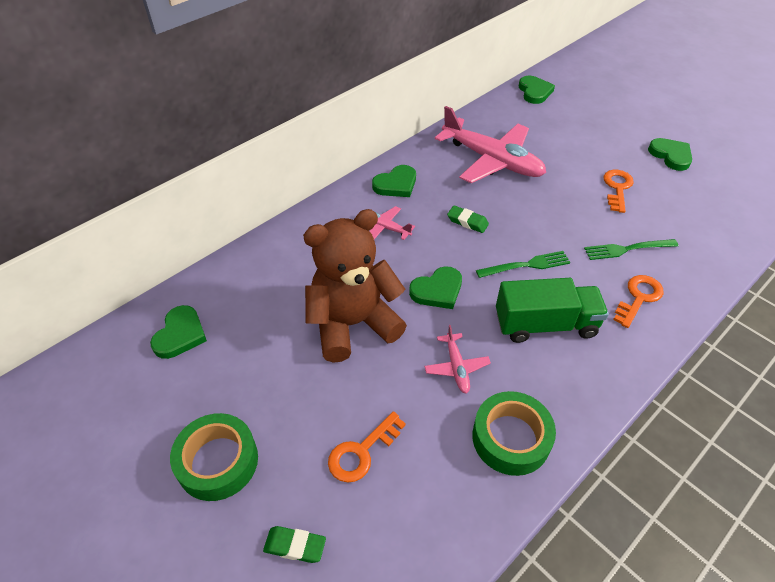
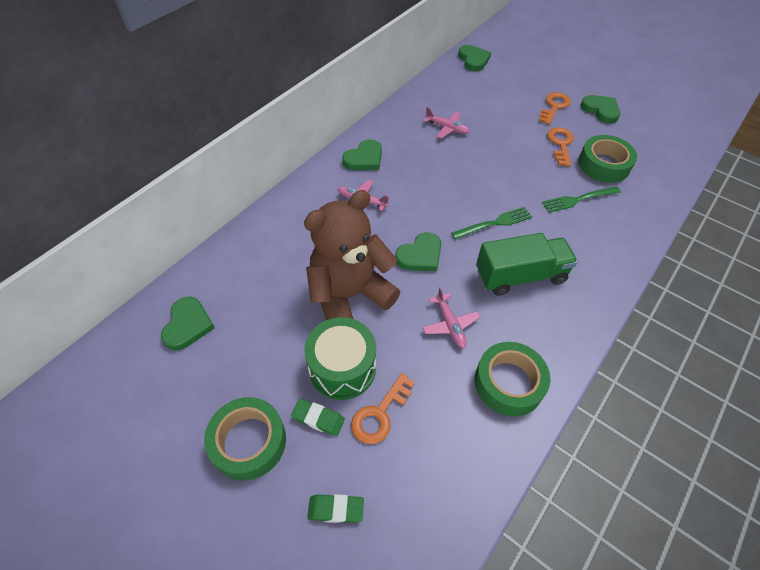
camera: 10 degrees left, 5 degrees up
pink plane [435,106,546,183] -> pink plane [423,107,470,139], size x0.45
green eraser [447,205,489,233] -> green eraser moved to [291,399,345,436]
orange key [613,275,663,328] -> orange key moved to [539,92,571,125]
none -> green drum [304,317,376,400]
none -> green tape [578,135,637,183]

